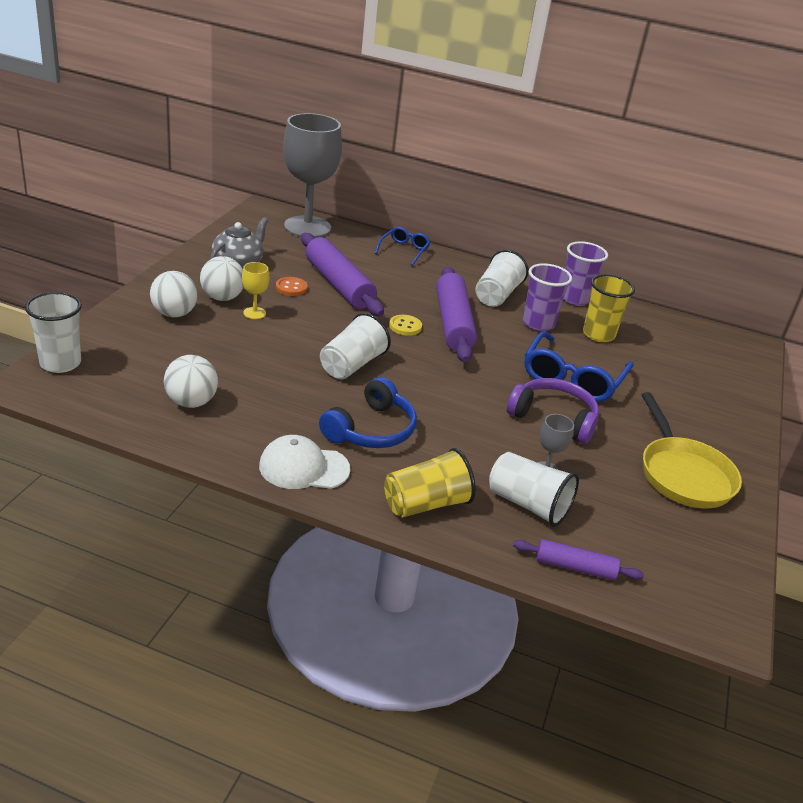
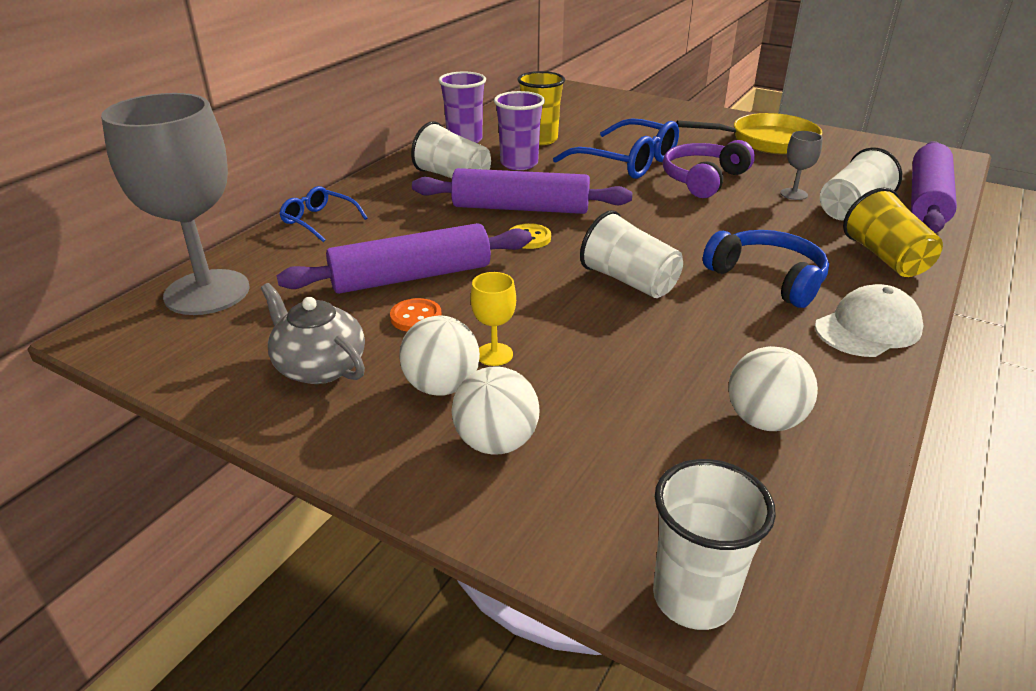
camera: 75 degrees left, 0 degrees up
white cap [259,435,350,489] -> white cap turned 135 degrees counterclockwise [815,284,923,357]
purple rolling pin [513,539,644,580] -> purple rolling pin [911,141,957,233], size x1.86

